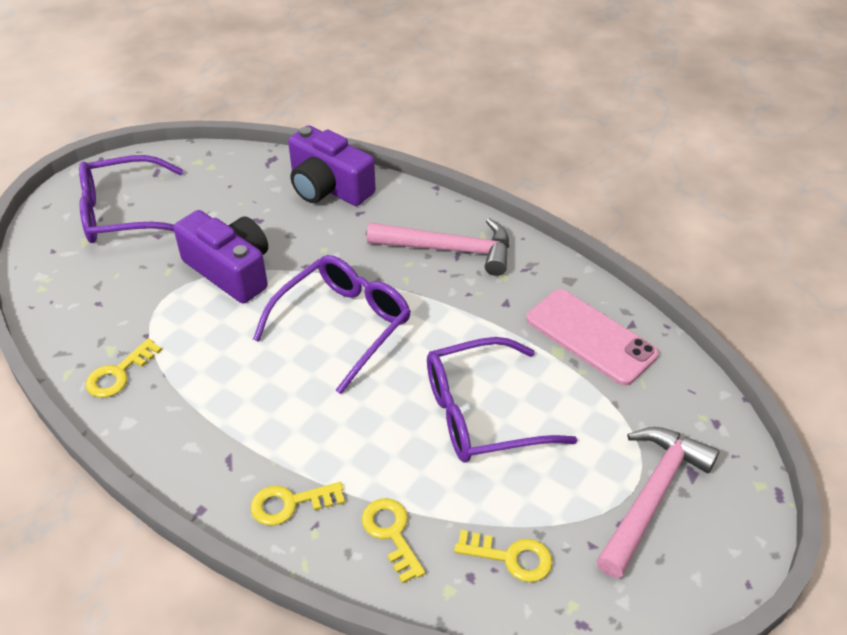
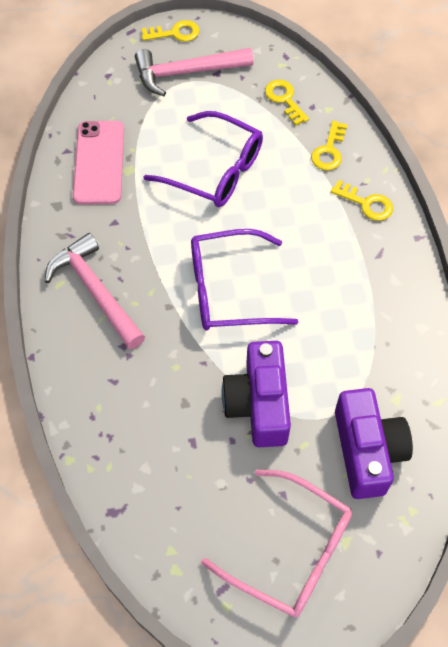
camera: 135 degrees left, 15 degrees up
purple glasses [79,155,183,243] -> pink glasses [201,469,352,617]
yellow key [86,339,162,398] -> yellow key moved to [142,20,199,42]
purple camera [288,125,376,206] -> purple camera moved to [335,388,413,499]

